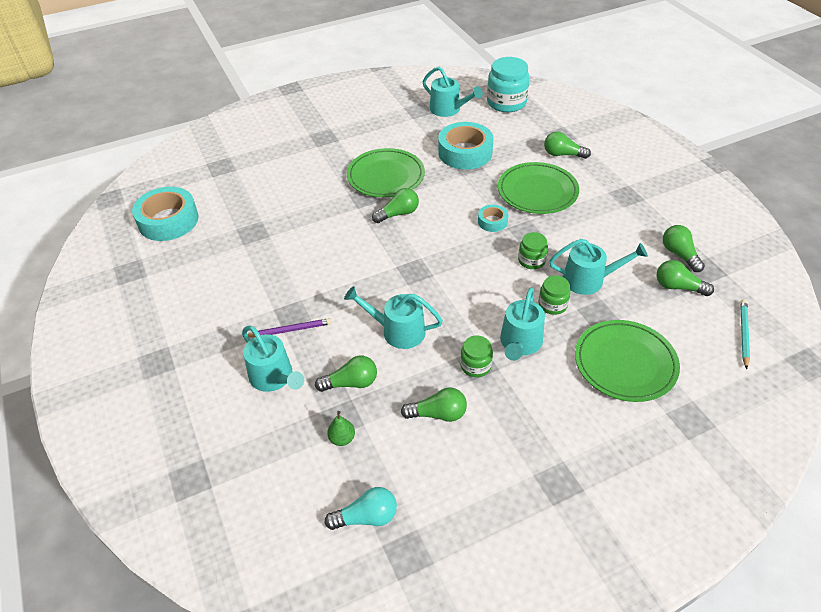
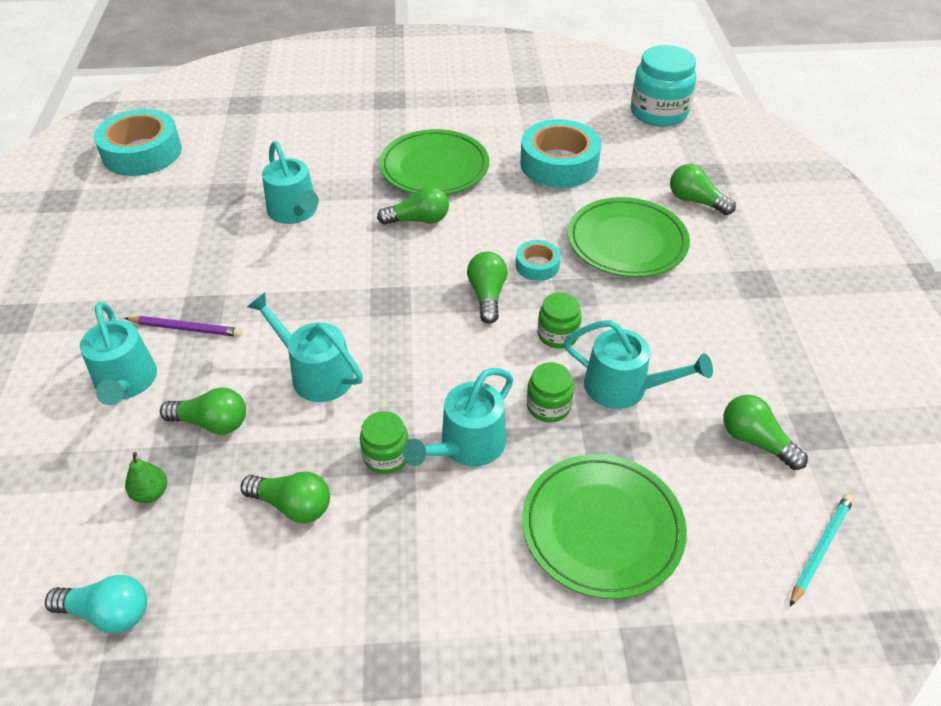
camera: 20 degrees right, 0 degrees up
turquoise watering can [423,67,483,117] -> turquoise watering can moved to [262,141,319,224]
green light bulb [663,225,705,272] -> green light bulb moved to [467,252,507,324]

